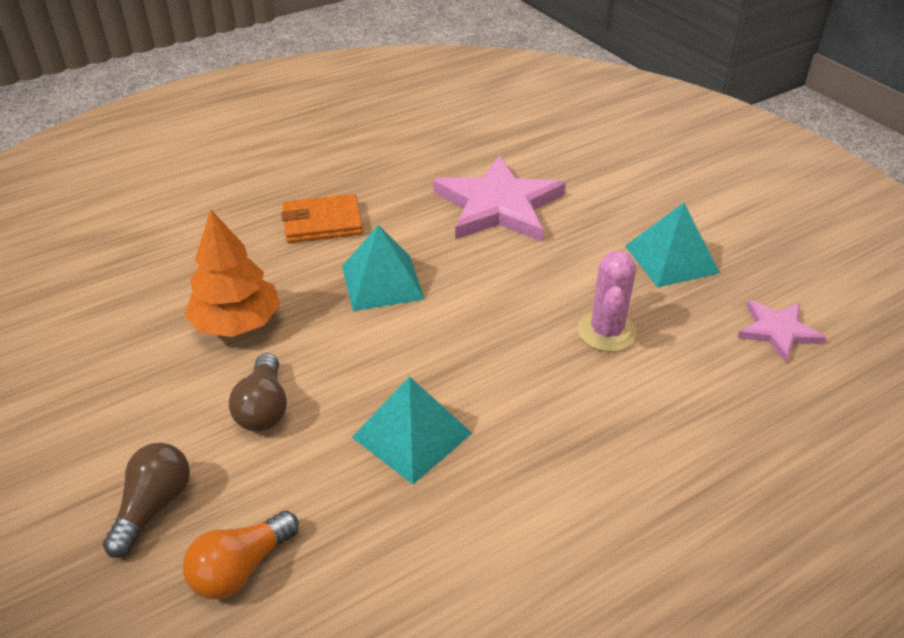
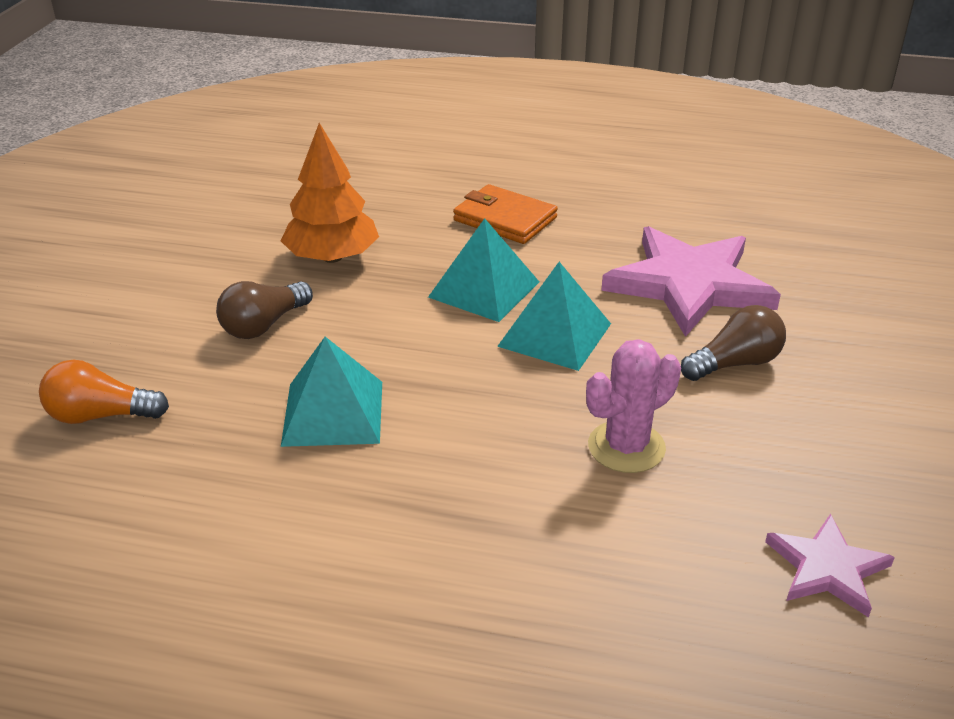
camera: 45 degrees right, 5 degrees down
brown light bulb [103,443,190,558] -> brown light bulb moved to [681,305,786,381]
turquoise pyramid [625,203,720,288] -> turquoise pyramid moved to [497,262,611,371]

